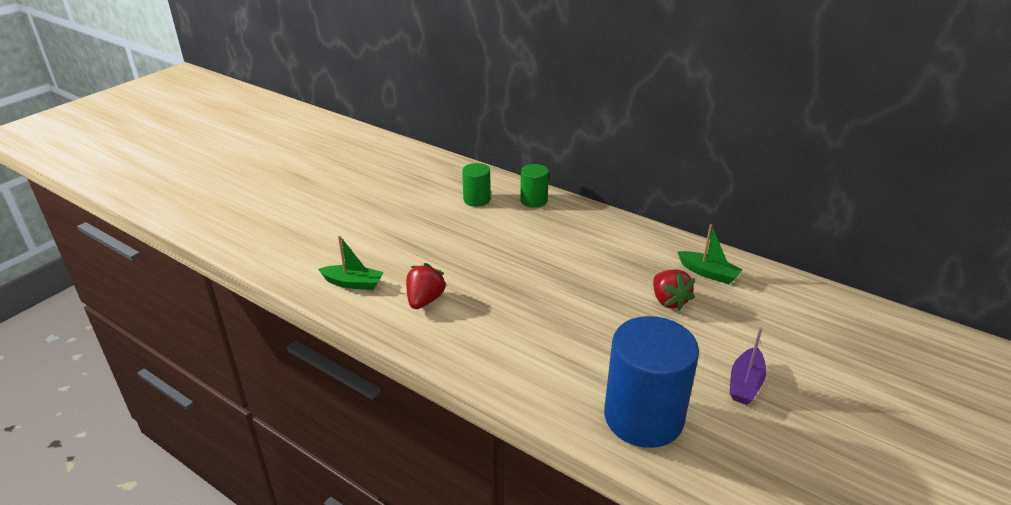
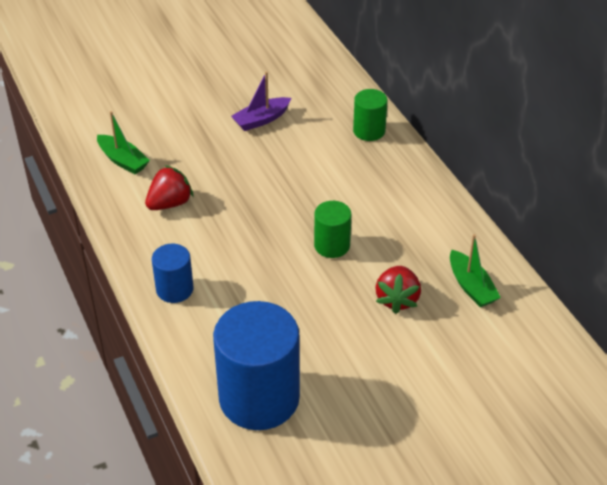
camera: 30 degrees right, 10 degrees up
green cylinder [462,163,491,207] -> green cylinder moved to [314,201,351,258]
purple boat [730,327,766,405] -> purple boat moved to [231,71,291,131]
none -> blue cylinder [152,244,193,303]

